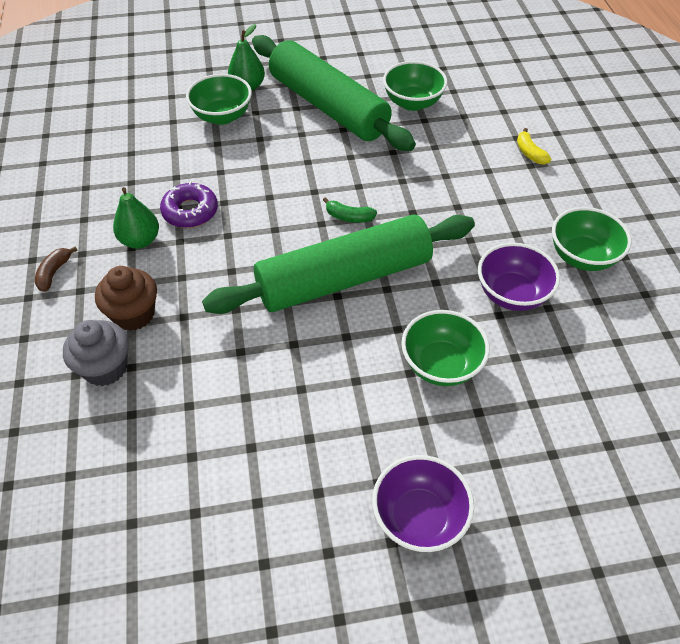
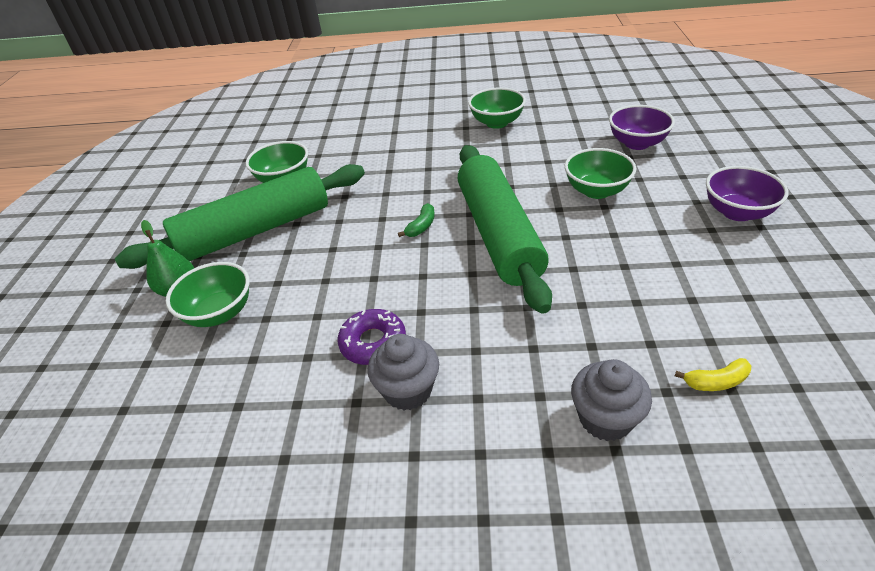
camera: 75 degrees left, 10 degrees down
brown banana [34,246,78,292] -> none
brown cupcake [95,266,157,331] -> none
green pear [113,187,159,249] -> grey cupcake [368,334,439,410]
purple bowl [478,243,560,311] -> purple bowl moved to [609,105,675,150]
yellow banana [517,128,551,164] -> yellow banana moved to [675,358,751,391]

